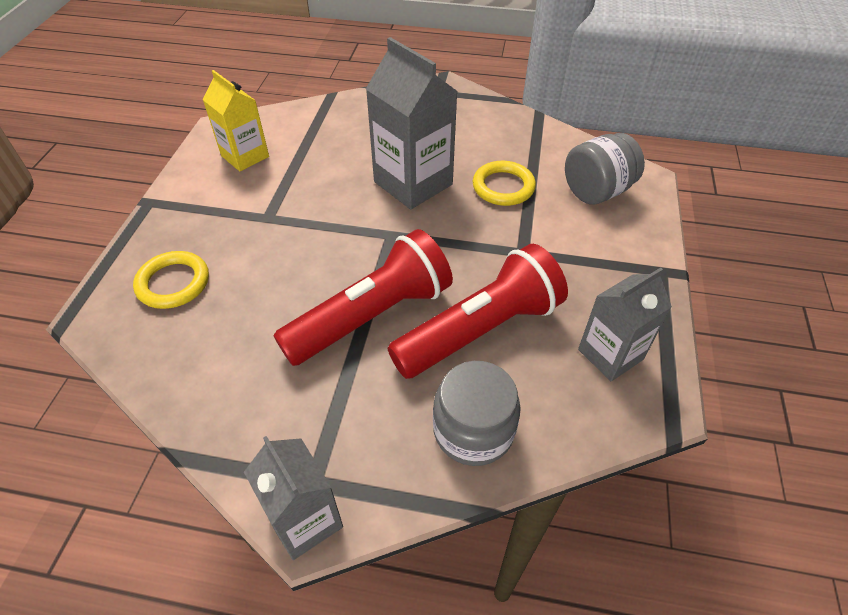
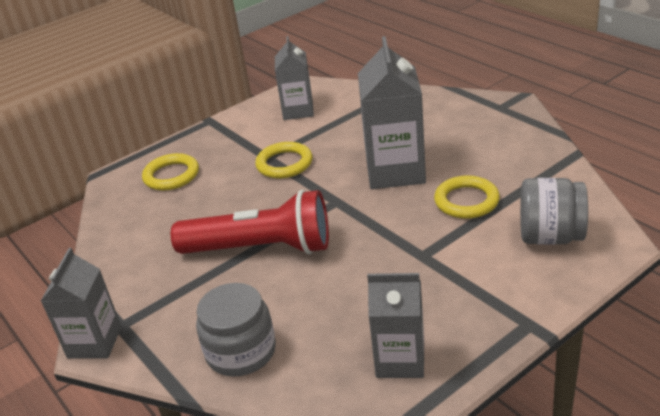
camera: 45 degrees right, 15 degrees down
yellow carton [203,70,269,171] -> grey carton [275,36,314,120]
red flashlight [388,244,568,379] -> none
none -> yellow ring [255,142,312,178]

